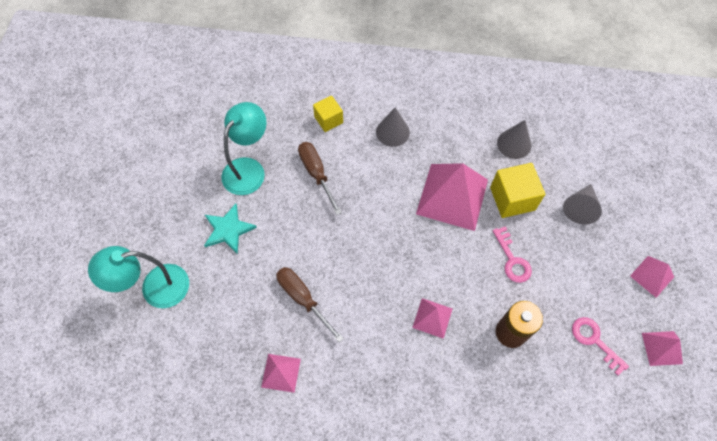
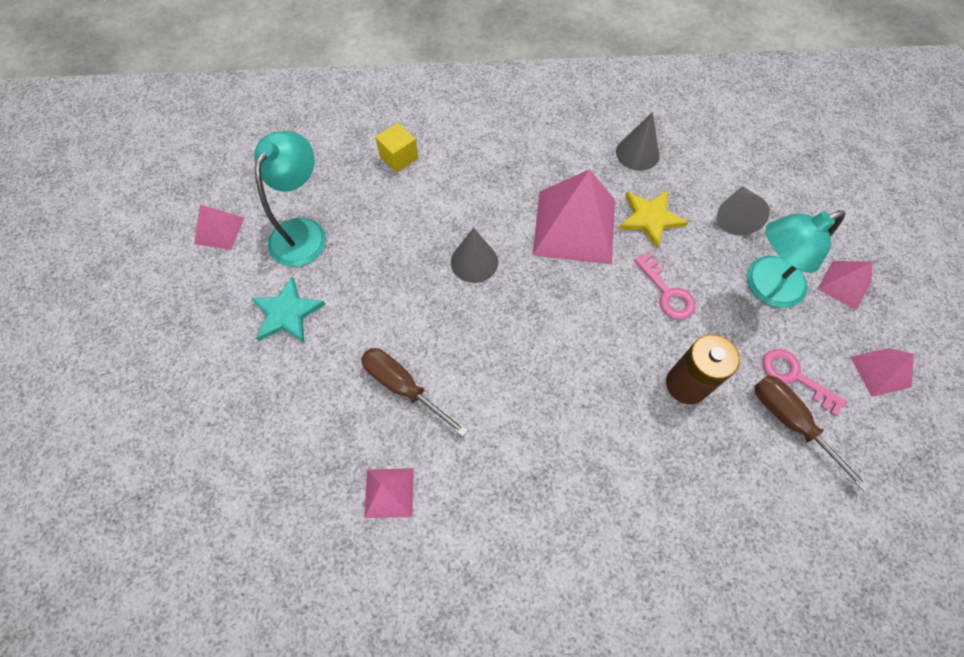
camera: 10 degrees left, 0 degrees up
turquoise lamp [88,246,189,308] -> turquoise lamp moved to [747,210,846,308]
brown screwdriver [298,142,342,215] -> brown screwdriver moved to [755,375,870,492]
grey cone [376,108,410,147] -> grey cone moved to [451,228,498,283]
pink pyramid [412,298,452,339] -> pink pyramid moved to [194,205,244,250]
yellow cube [490,163,546,218] -> yellow star [619,190,688,249]

